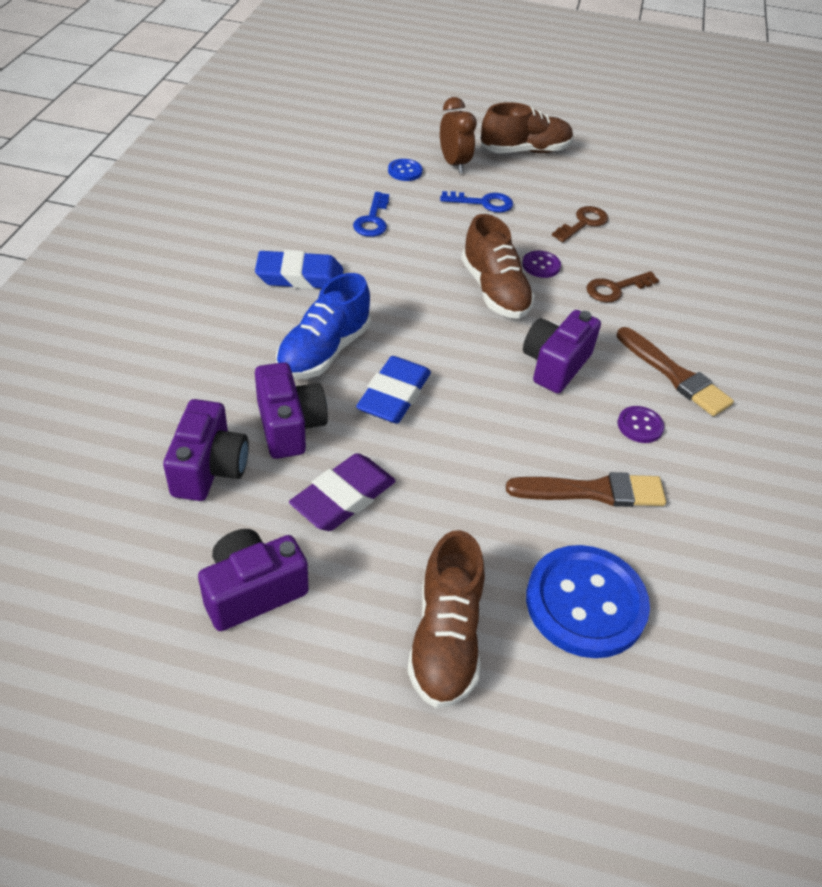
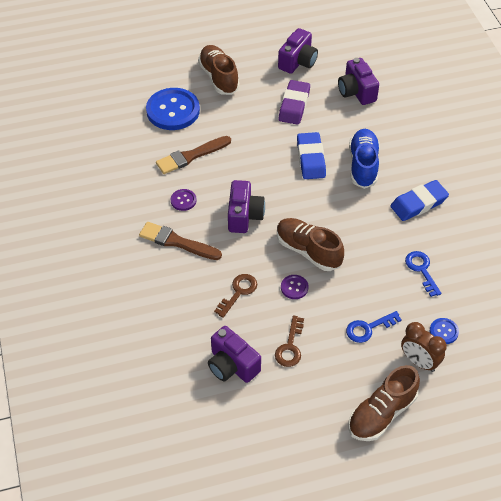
camera: 155 degrees right, 5 degrees up
purple camera [255,362,328,459] -> purple camera moved to [208,326,261,383]

